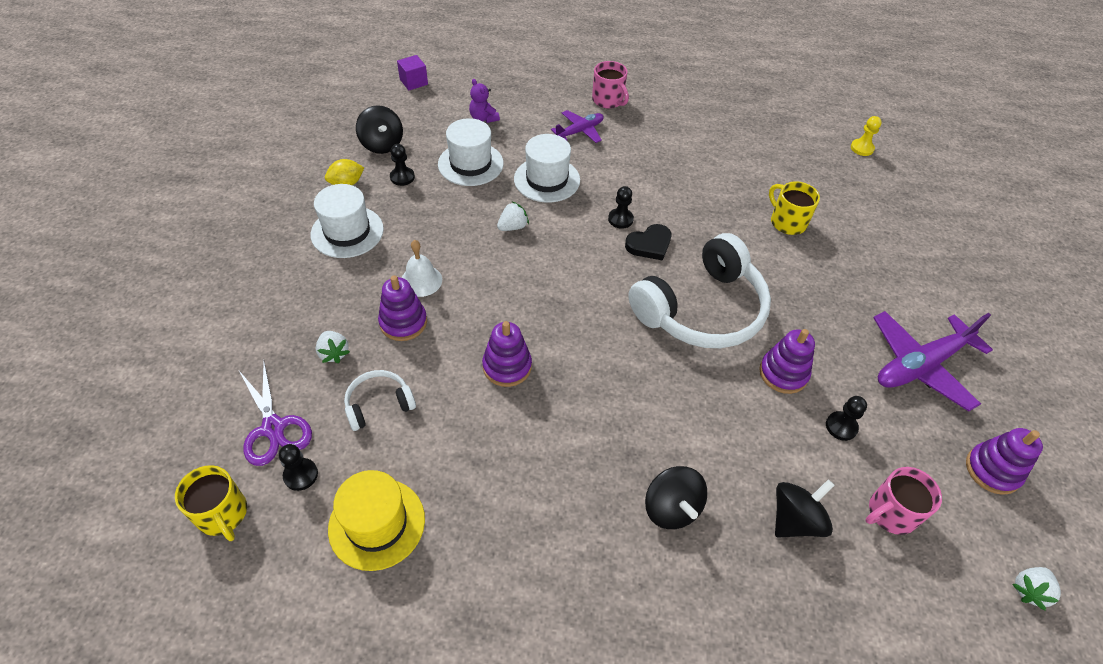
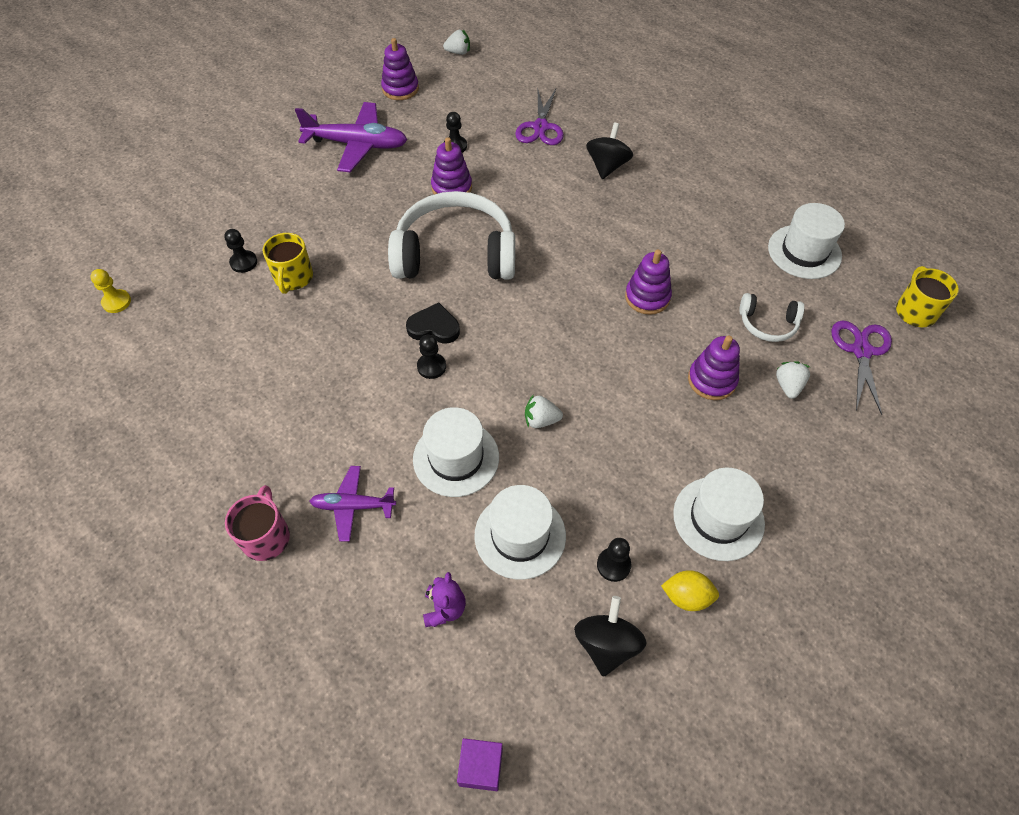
camera: 140 degrees left, 5 degrees up
black pawn [279,444,318,491] -> black pawn moved to [224,229,257,273]
yellow hat [328,470,425,571] -> white hat [768,203,845,279]
white bell [402,240,442,297] -> none
black spinning top [775,479,835,538] -> purple scissors [515,89,564,145]
pink mug [866,467,942,535] -> none

